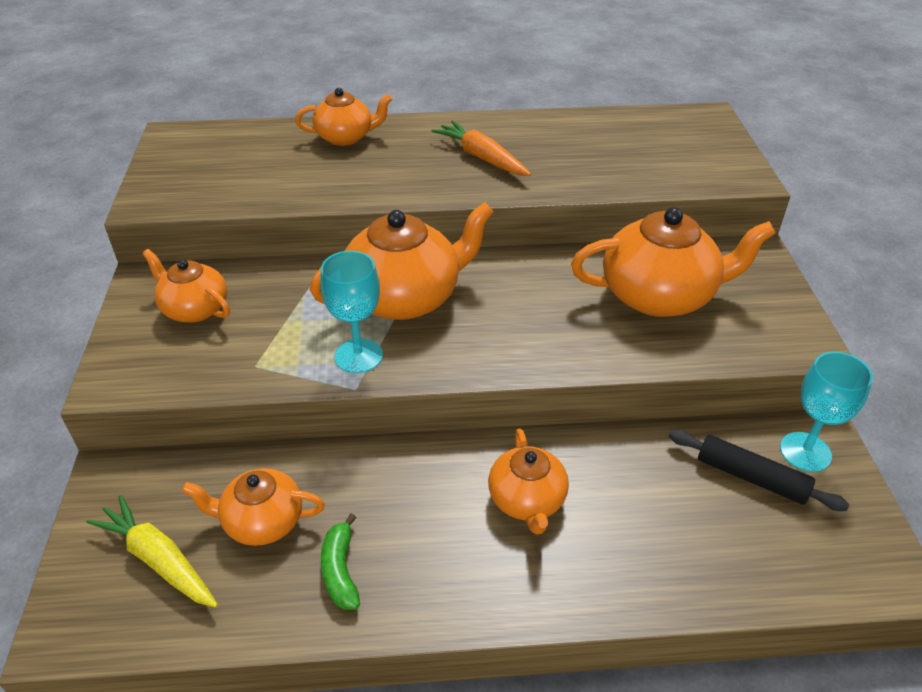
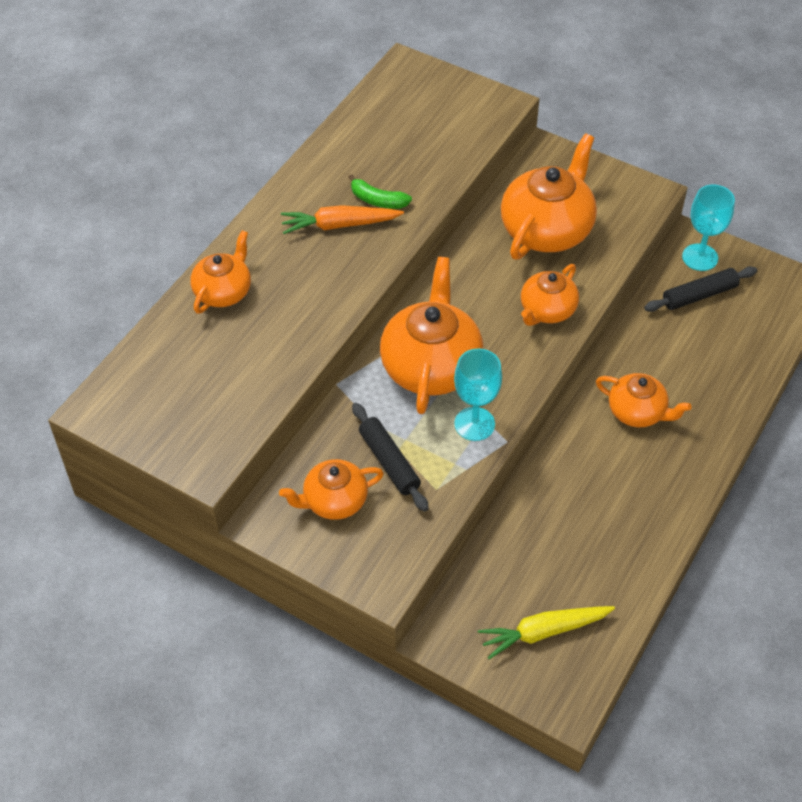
camera: 55 degrees left, 10 degrees up
orange teapot [182,468,325,546] -> orange teapot moved to [521,264,579,326]
green banana [321,513,360,610] -> green banana moved to [349,174,412,209]
none -> black rolling pin [352,403,429,512]

